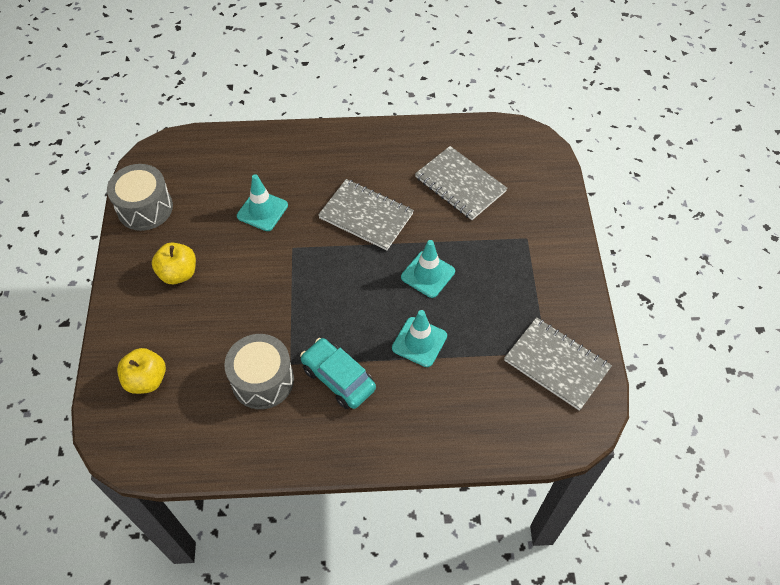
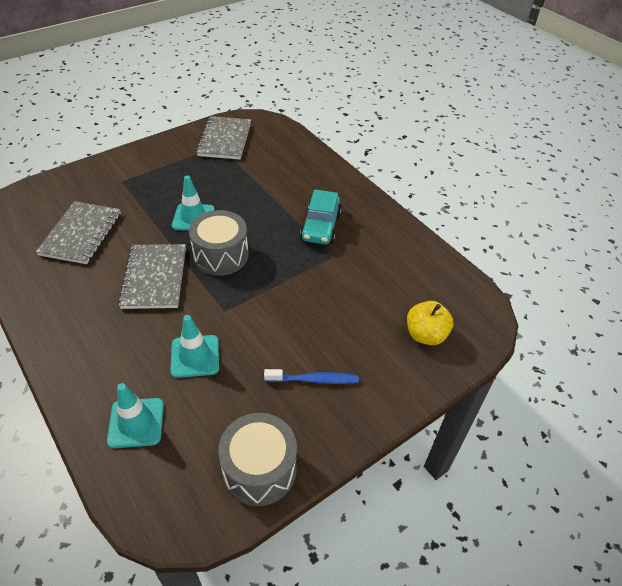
camera: 125 degrees left, 10 degrees down
yellow apple [152,242,196,284] -> blue toothbrush [264,369,359,384]
grey drum [224,334,294,409] -> grey drum moved to [189,210,249,276]
turquoise traffic cone [392,310,447,367] -> turquoise traffic cone moved to [107,383,164,448]

